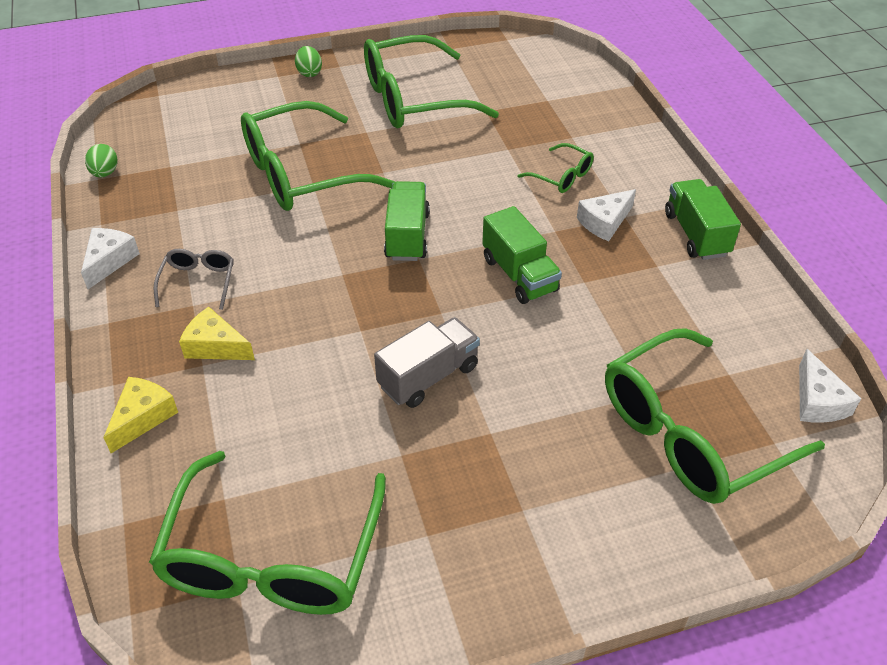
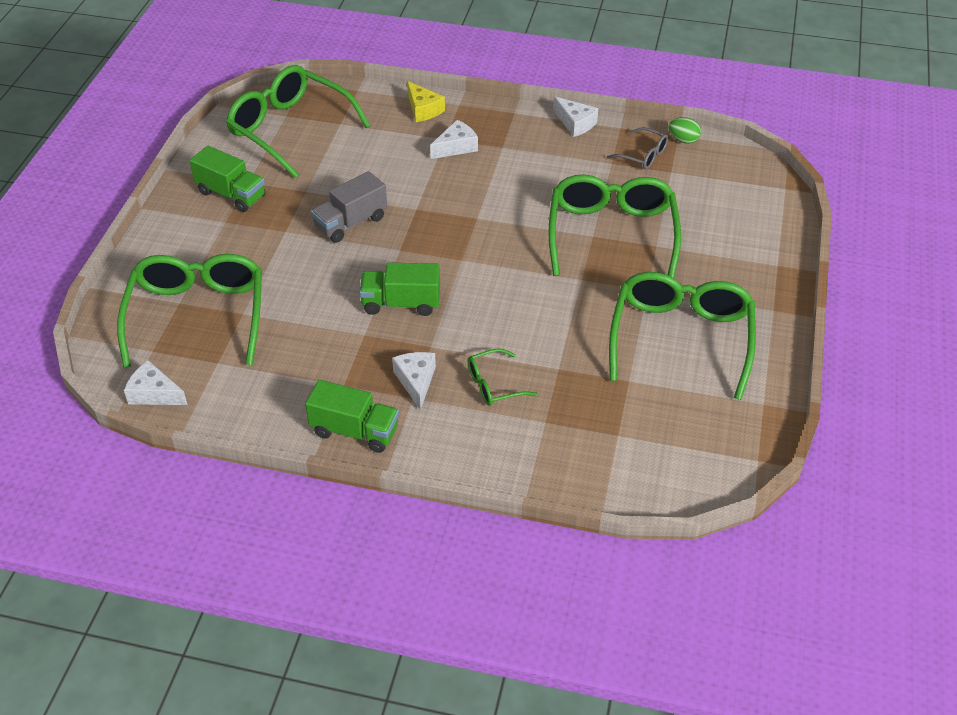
camera: 120 degrees right, 0 degrees up
grey glasses [154,249,234,310] -> grey glasses moved to [607,127,668,169]
yellow cheese [179,307,255,360] -> white cheese [430,120,478,159]
green egg [295,46,322,77] -> none
grey truck [374,317,480,408] -> grey truck turned 60 degrees clockwise [311,171,387,243]
green truck [384,181,430,261] -> green truck moved to [190,146,266,212]

